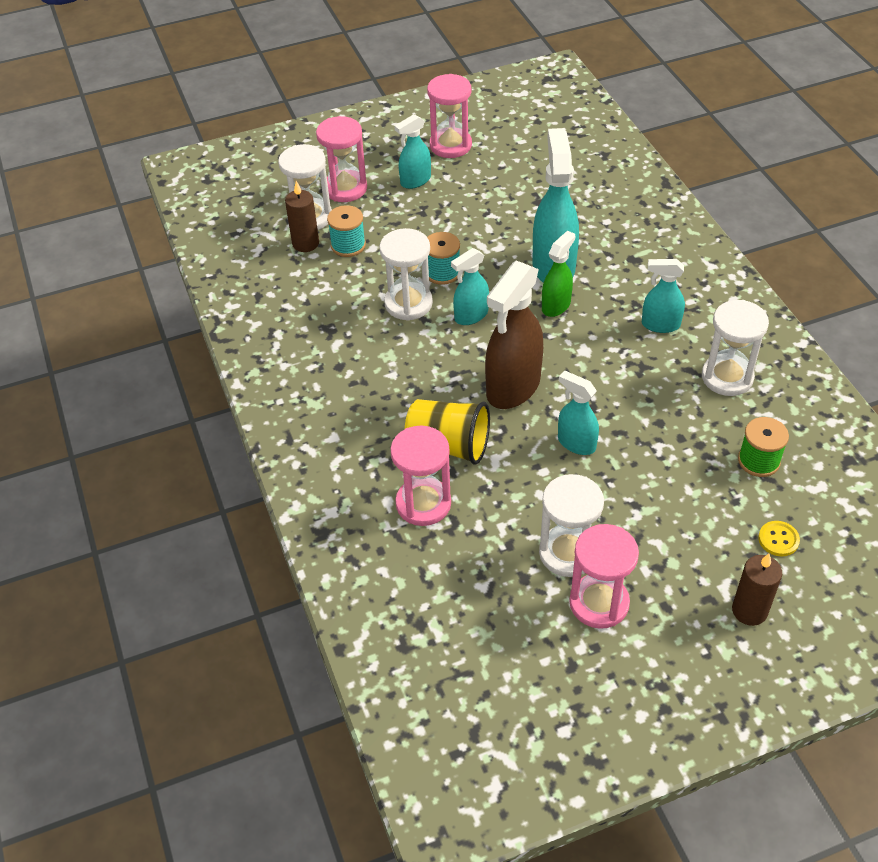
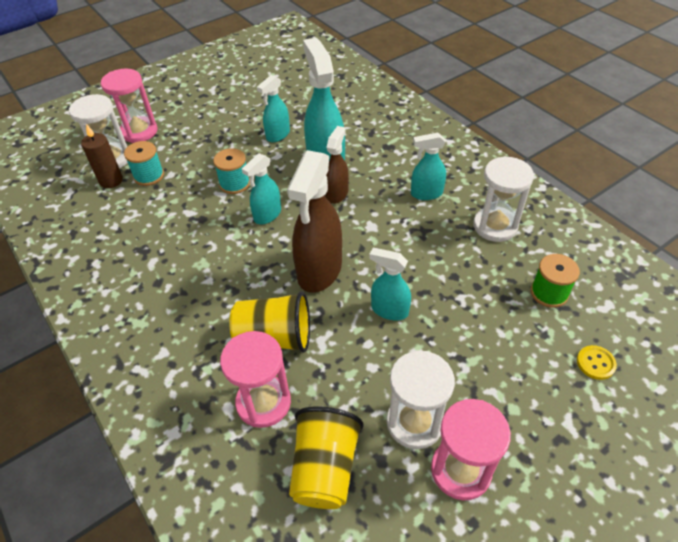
camera: 15 degrees left, 0 degrees up
white hourglass [380,228,433,321] -> none
turquoise spray bottle [395,114,431,189] -> turquoise spray bottle moved to [257,75,290,142]
pink hourglass [427,74,472,158] -> none
green spray bottle [542,230,575,317] -> brown spray bottle [325,126,349,204]
brown candle [732,554,782,626] -> none
none -> yellow cup [289,406,363,509]

